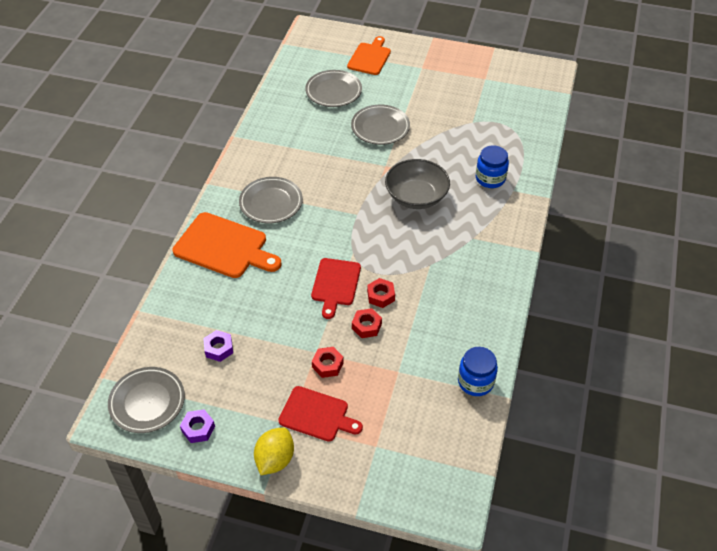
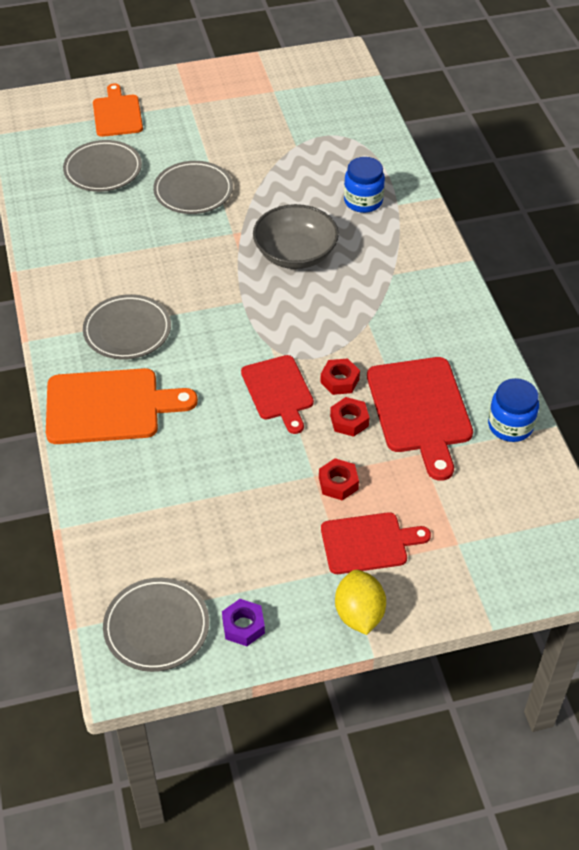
camera: 30 degrees left, 0 degrees up
purple nut [203,330,233,362] -> none
none -> red cutting board [367,357,473,481]

